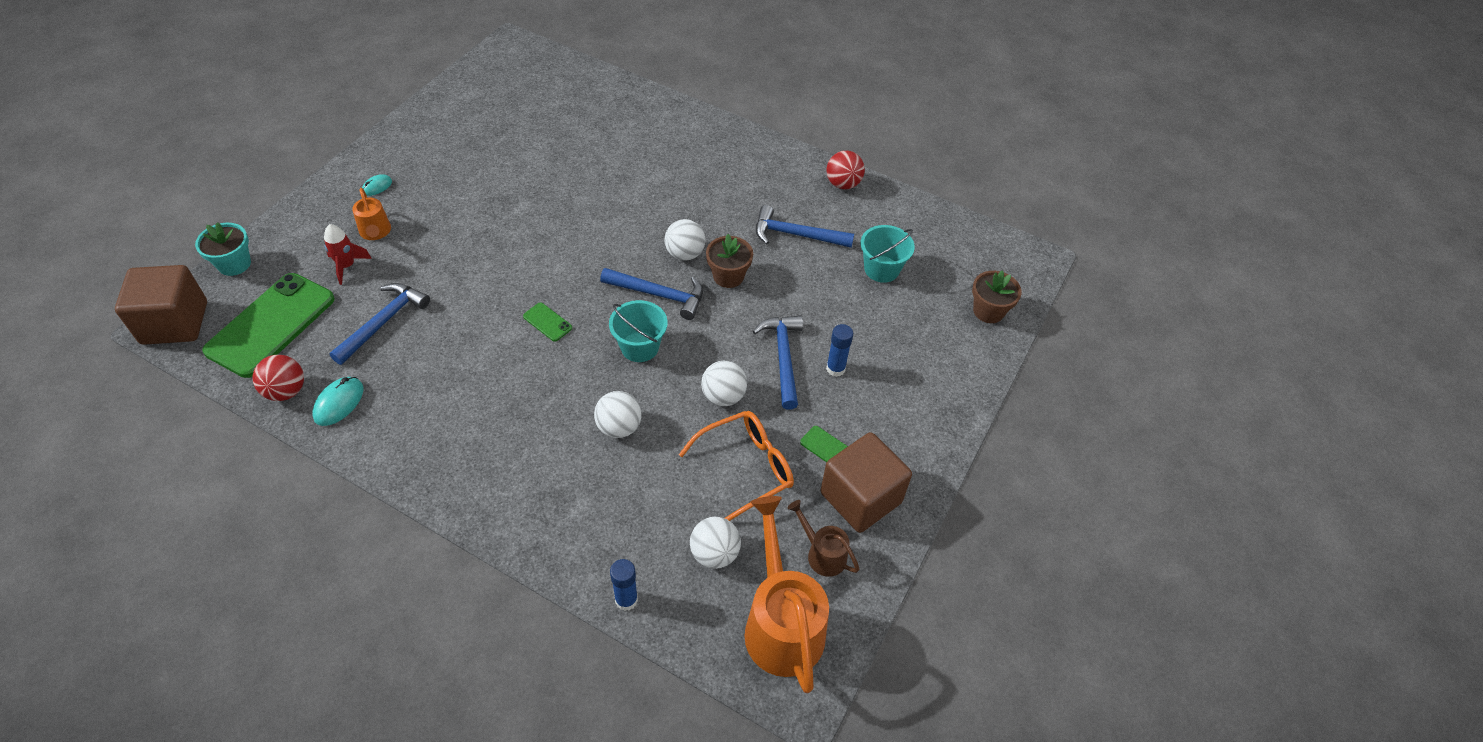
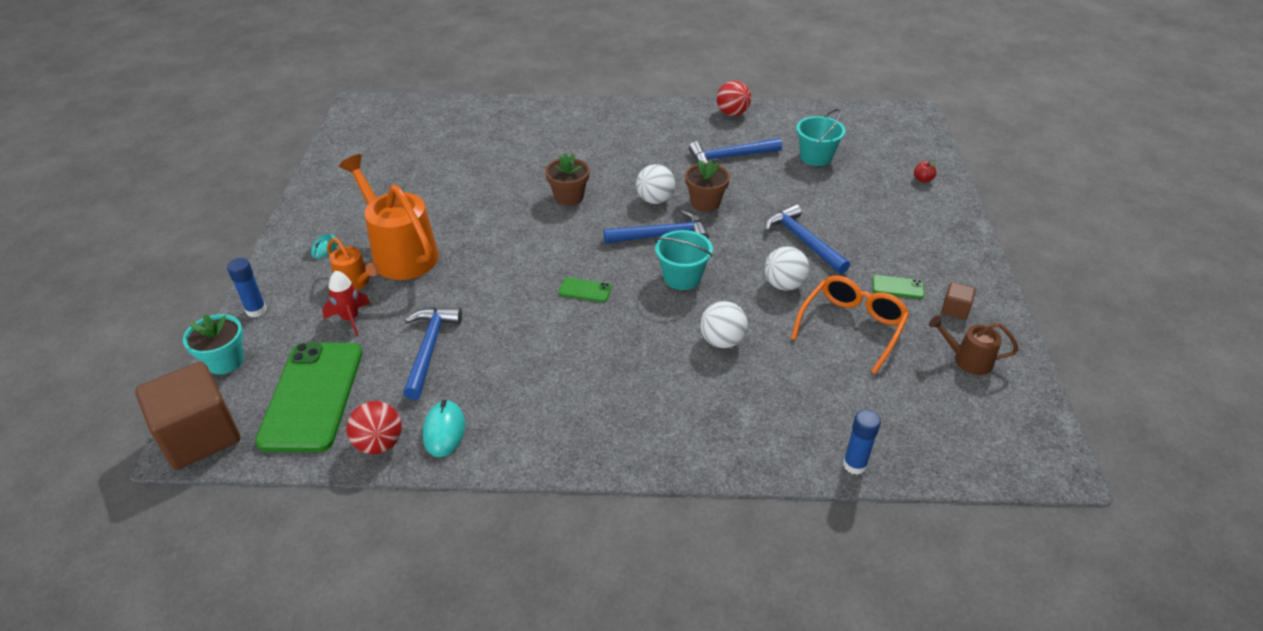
camera: 25 degrees left, 10 degrees down
white ball [690,517,741,569] -> none
orange watering can [744,496,829,693] -> orange watering can moved to [339,154,439,280]
brown cube [821,432,912,533] -> brown cube [942,282,975,320], size x0.43
blue glue stick [826,324,853,377] -> blue glue stick moved to [227,258,267,318]
brown flower pot [972,270,1022,323] -> brown flower pot moved to [545,153,590,206]
none -> red apple [914,161,938,183]

